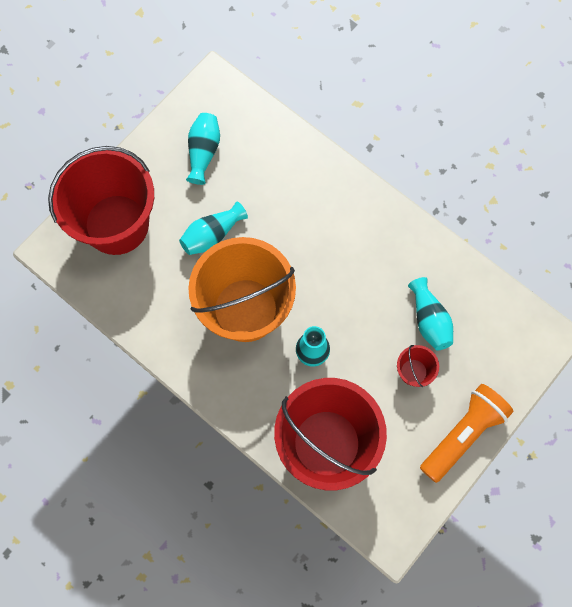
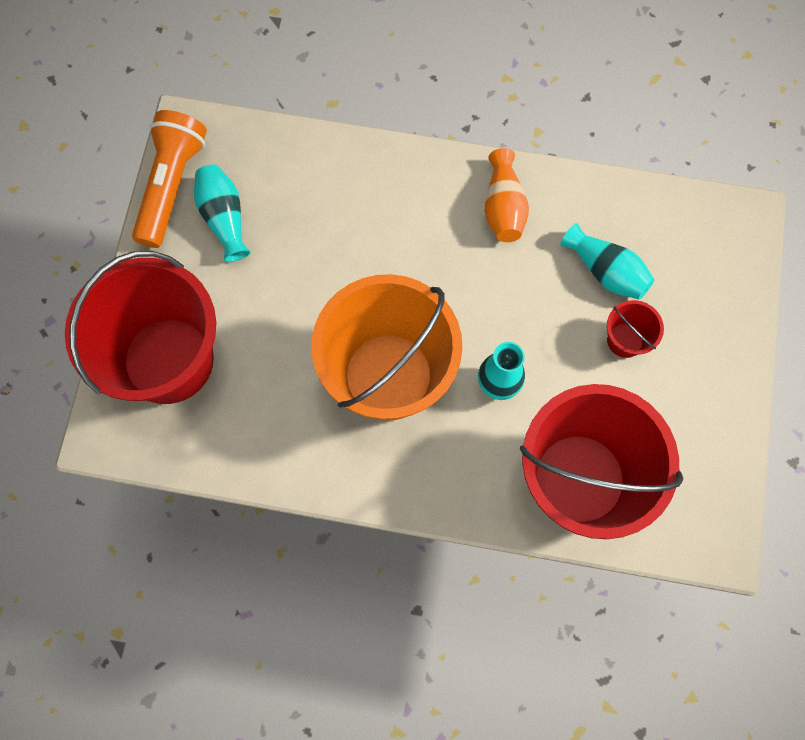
camera: 30 degrees left, 0 degrees up
turquoise vase [179,202,248,255] -> none
orange flashlight [420,384,514,483] -> orange flashlight moved to [132,110,207,248]
none -> orange vase [485,148,529,242]

